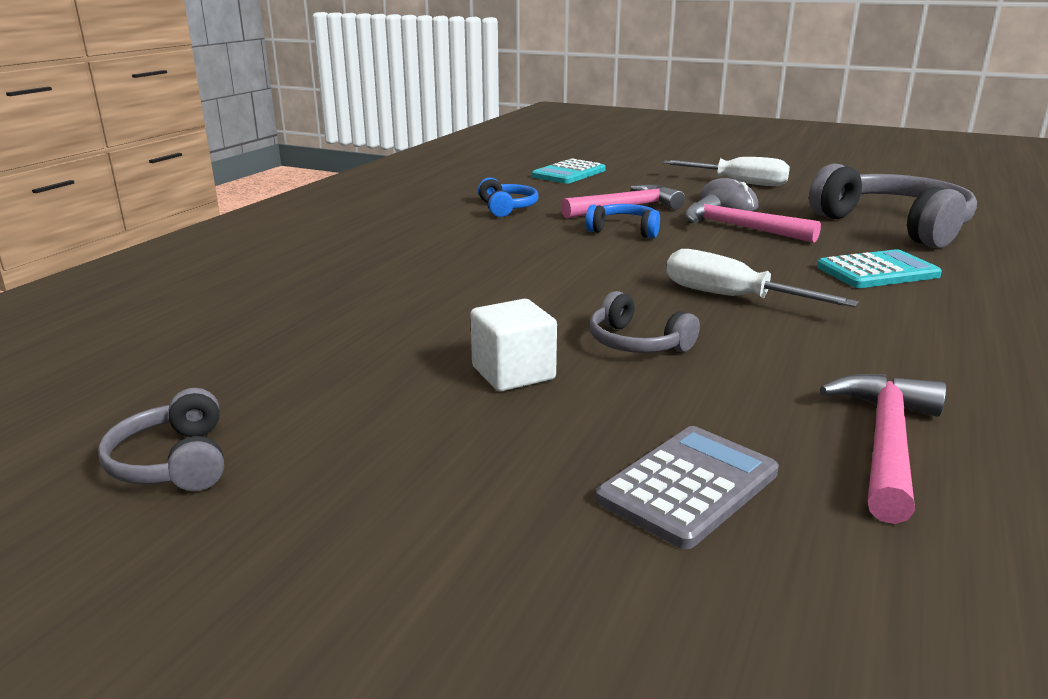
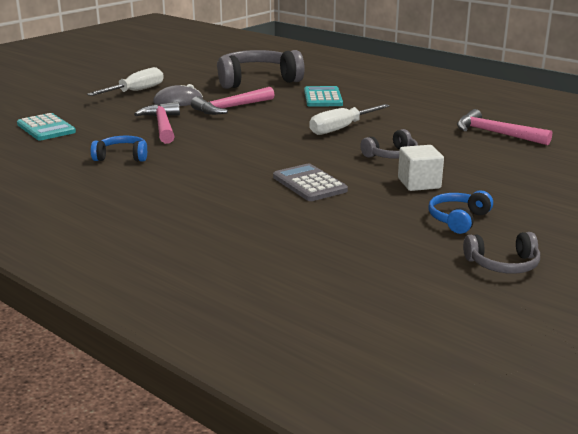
camera: 75 degrees left, 0 degrees up
blue headphones [585,204,660,238] -> blue headphones moved to [428,190,493,234]
grey calculator [596,426,779,549] -> grey calculator moved to [273,164,348,201]

